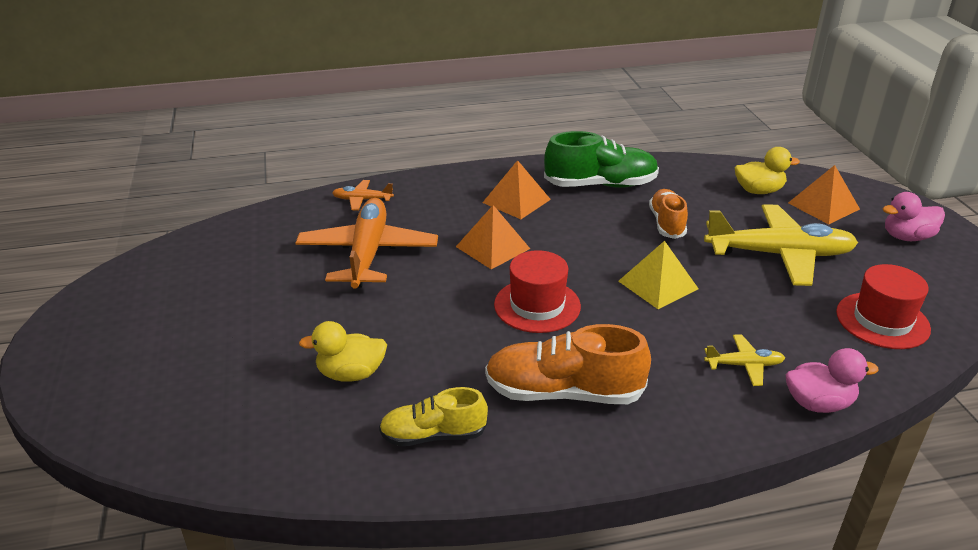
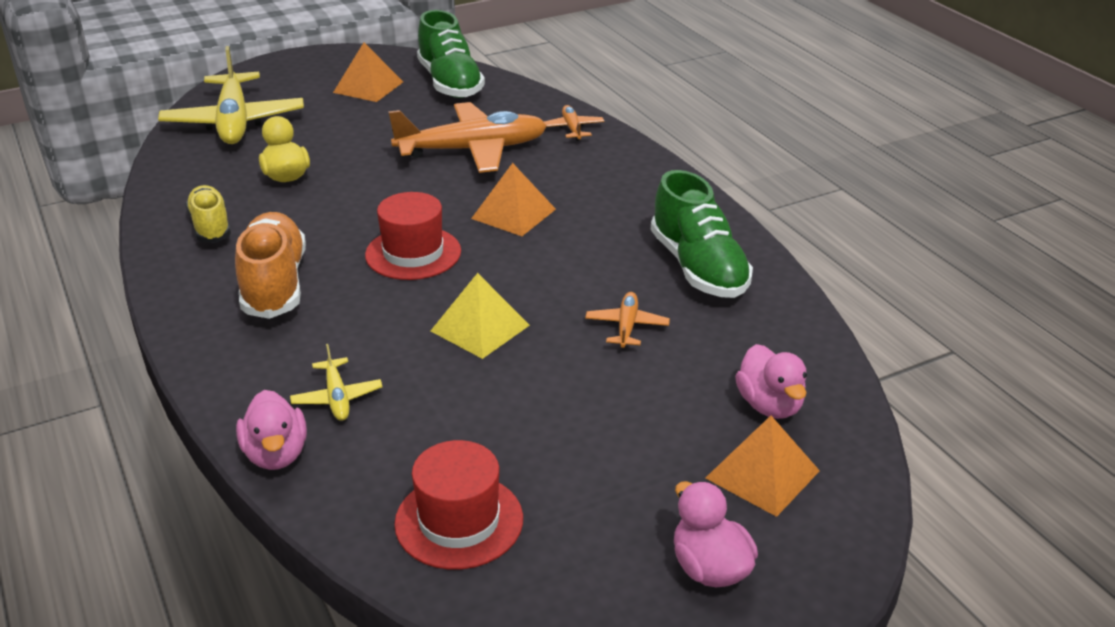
camera: 75 degrees right, 0 degrees up
orange pyramid [482,160,551,219] -> orange pyramid moved to [333,42,403,102]
orange shoe [649,189,688,239] -> orange plane [585,292,670,348]
yellow plane [704,204,858,286] -> yellow plane moved to [158,46,304,144]
yellow duck [735,147,800,194] -> pink duck [735,344,807,419]
none -> green shoe [417,10,485,98]

